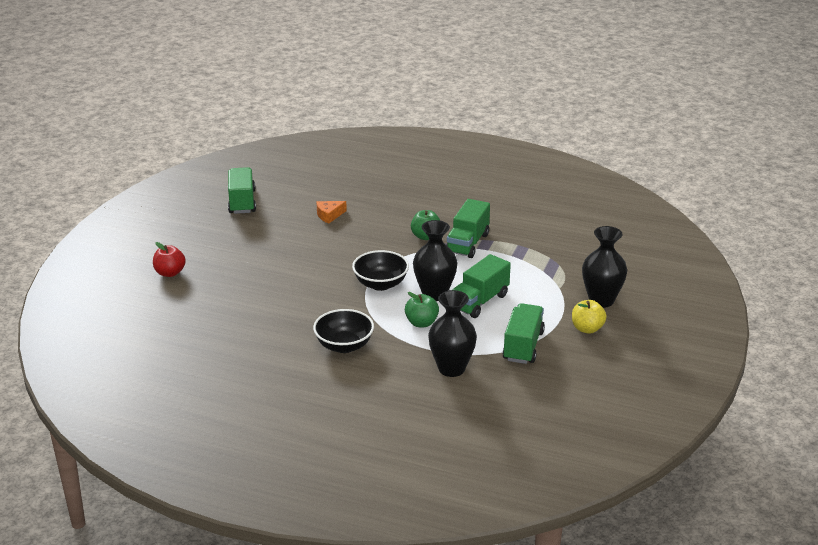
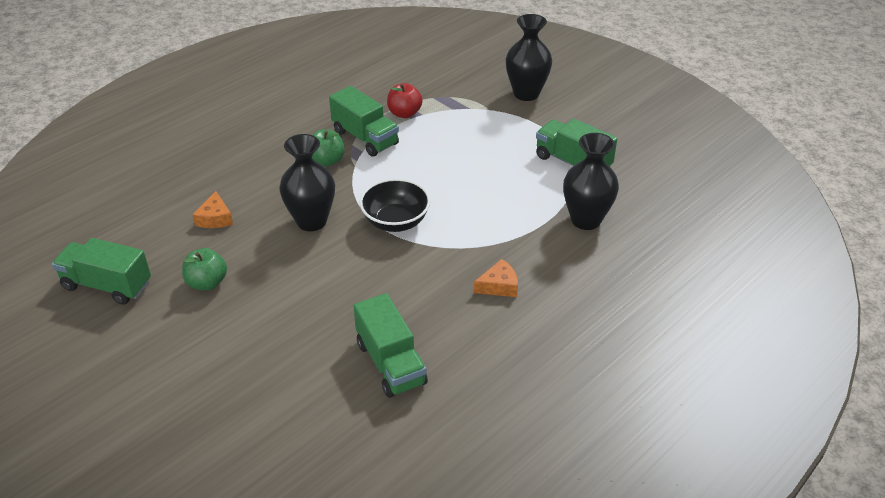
camera: 65 degrees left, 10 degrees up
red apple [153,242,186,277] -> red apple moved to [387,83,423,118]
black bowl [313,309,374,353] -> orange cheese [474,259,518,297]
green apple [405,292,439,327] -> green apple moved to [182,248,227,291]
black vase [413,220,457,301] -> black vase moved to [279,134,335,231]
green truck [452,254,511,318] -> green truck moved to [354,293,428,398]
yellow apple [572,300,607,334] -> none

